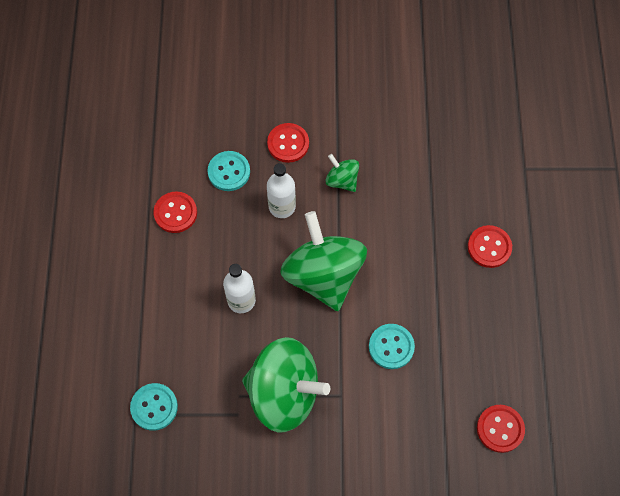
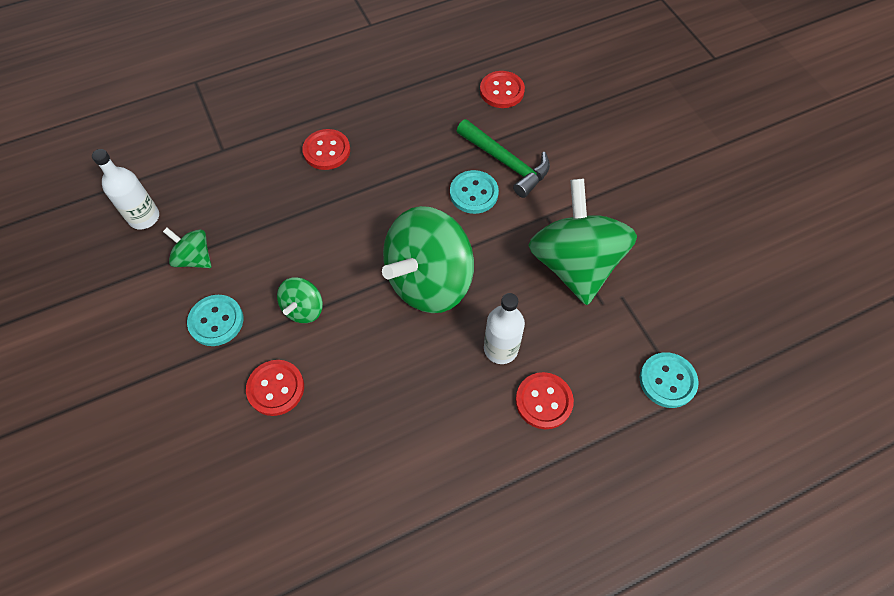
camera: 115 degrees left, 5 degrees down
red button [153,191,197,233] -> red button moved to [516,372,574,429]
turquoise button [207,151,250,191] -> turquoise button moved to [187,295,243,346]
white bottle [267,163,296,218] -> white bottle moved to [92,149,159,230]
none -> green spinning top [163,228,211,268]
none -> green hammer [457,119,550,198]

